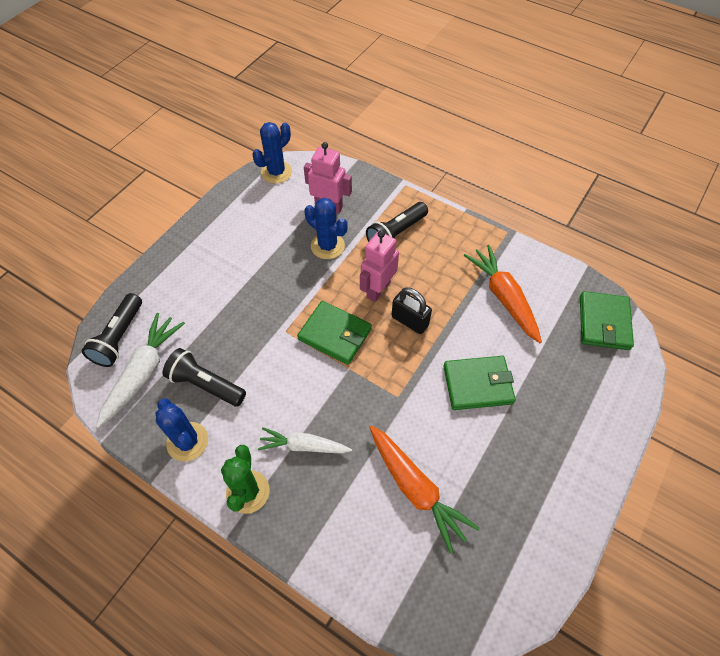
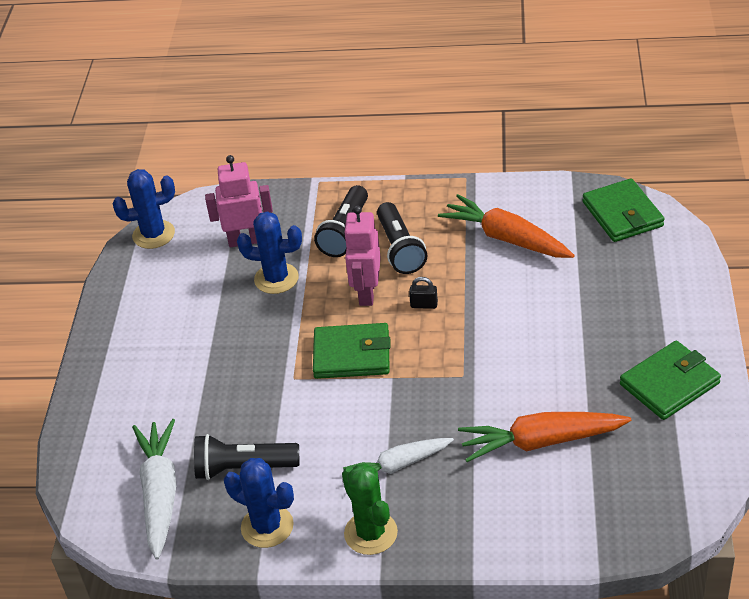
camera: 25 degrees left, 15 degrees down
black flashlight [82,293,142,367] -> black flashlight moved to [377,202,427,274]
blue cactus [252,122,292,184] -> blue cactus turned 60 degrees clockwise [112,169,175,249]
orange carrot [369,425,479,554] -> orange carrot turned 150 degrees clockwise [458,412,631,462]
black padlock [392,287,432,334] -> black padlock [409,277,438,309], size x0.57
green wallet [443,356,516,410] -> green wallet moved to [620,341,721,420]

